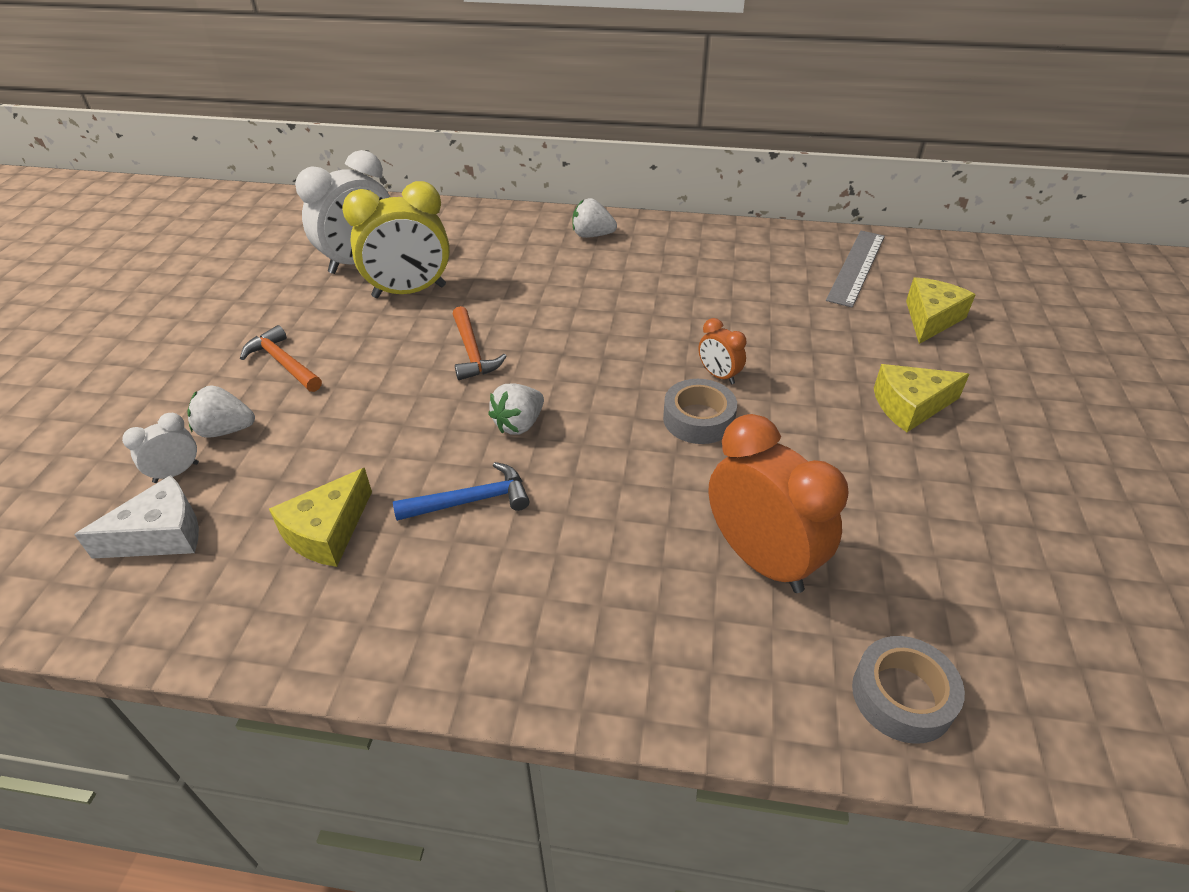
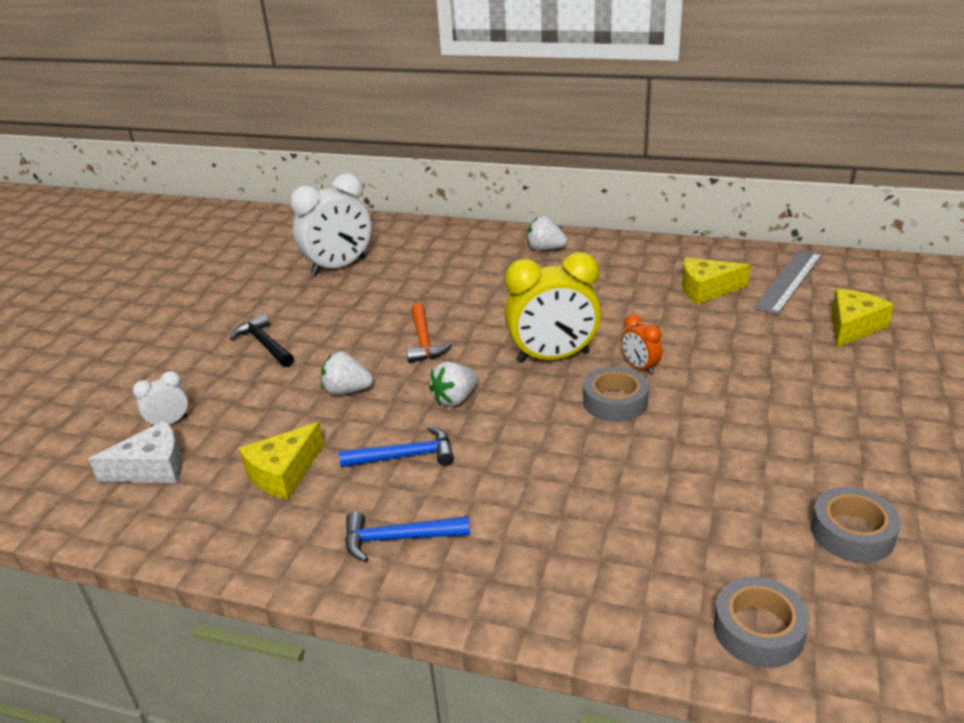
camera: 10 degrees right, 10 degrees down
white strawberry [187,385,255,438] -> white strawberry moved to [321,351,373,395]
orange hammer [240,325,322,392] -> black hammer [230,314,294,367]
yellow clock [342,181,450,298] -> yellow clock moved to [504,252,601,363]
orange clock [708,414,848,593] -> none
yellow cheese [874,364,969,432] -> yellow cheese moved to [682,258,750,304]
none -> blue hammer [345,511,470,562]
none -> grey tape [811,487,901,563]

